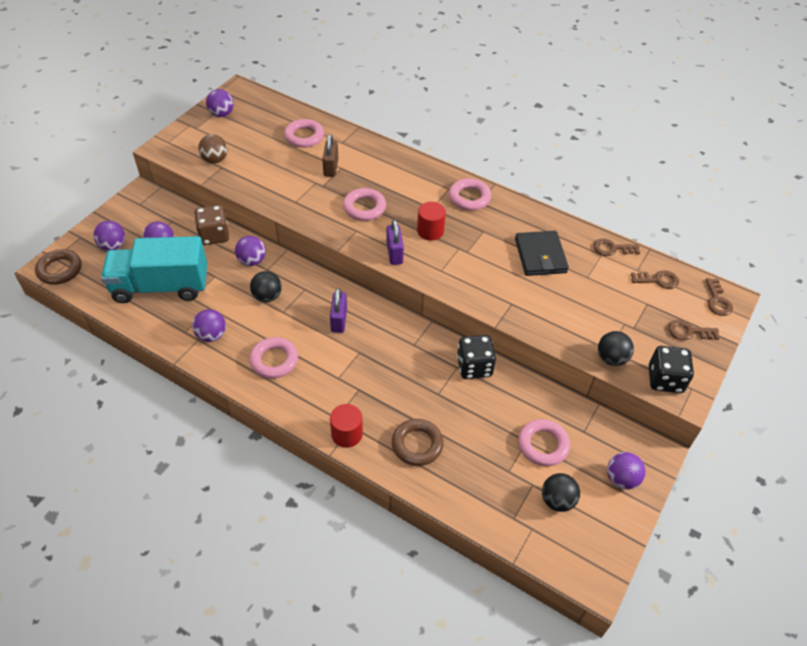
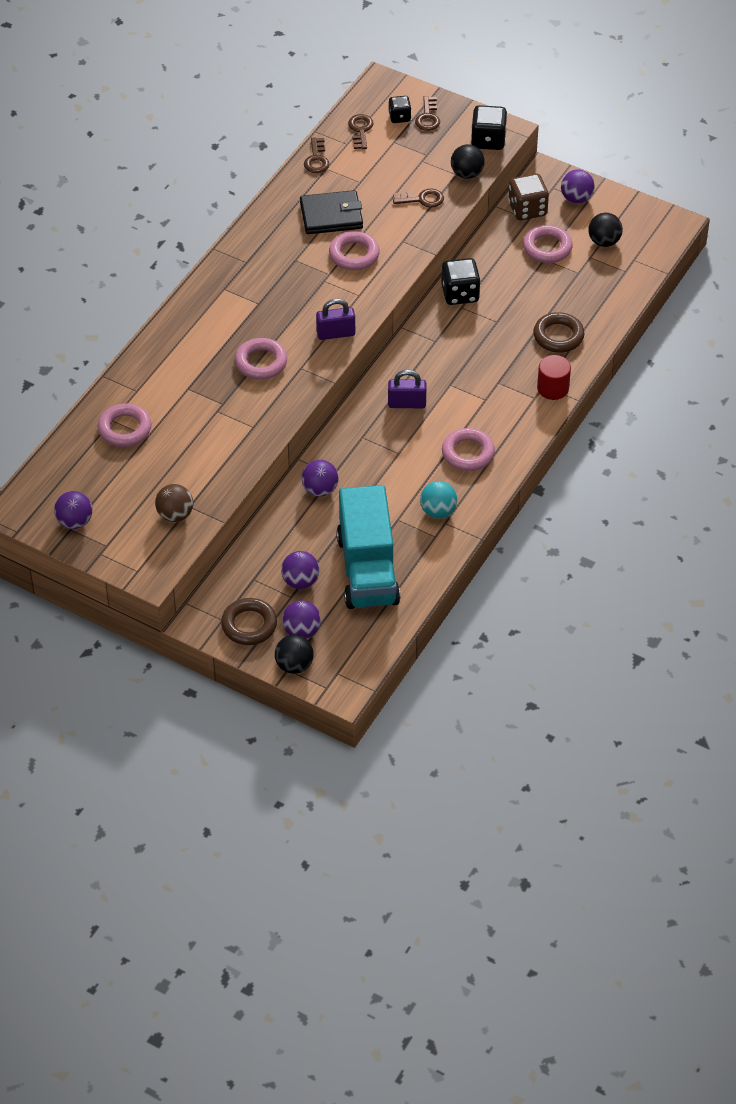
camera: 90 degrees left, 0 degrees up
brown ring [35,249,82,285] -> brown ring moved to [221,598,277,645]
purple ball [192,309,226,342] -> turquoise ball [420,481,457,518]
brown dice [194,205,229,245] -> brown dice moved to [508,174,549,220]
black ball [250,271,282,302] -> black ball moved to [275,635,314,674]
brown padlock [322,134,338,177] -> none
red cylinder [417,202,446,241] -> none
pink ring [449,178,491,210] -> pink ring moved to [329,231,380,270]
brown key [706,278,733,316] -> brown key moved to [393,189,444,208]
none -> black dice [389,96,411,123]

